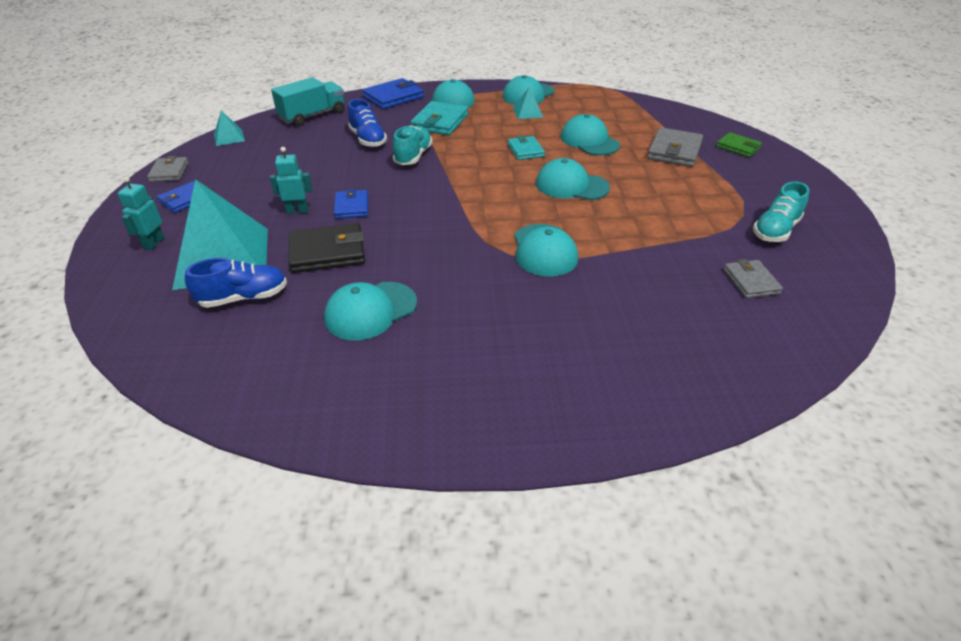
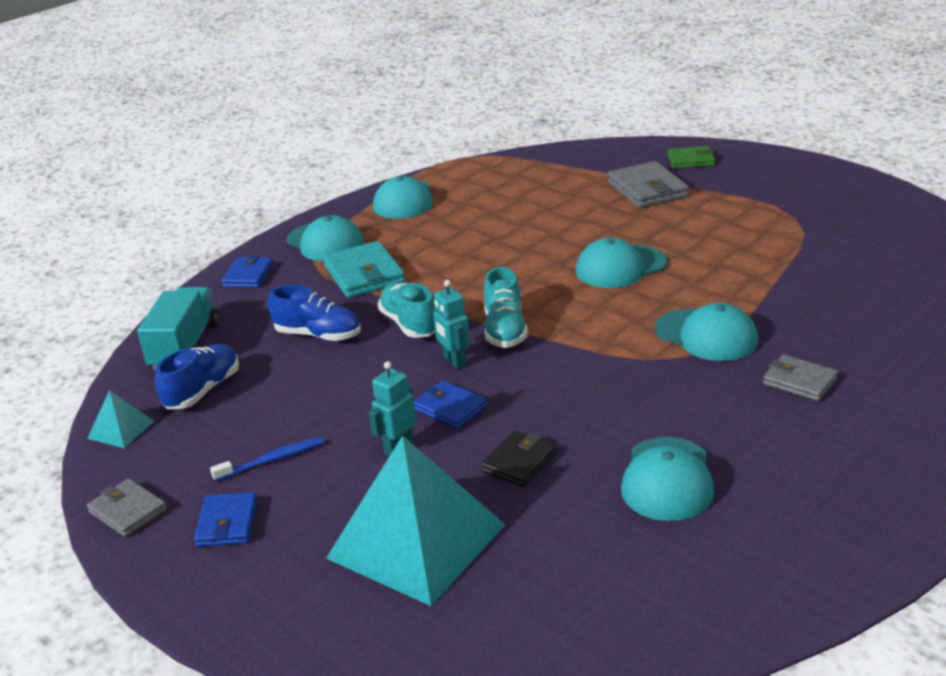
camera: 40 degrees left, 10 degrees down
turquoise robot [117,177,165,250] -> turquoise robot moved to [433,280,470,369]
blue shoe [185,258,287,308] -> blue shoe moved to [155,344,239,409]
black wallet [289,223,365,273] -> black wallet [481,430,556,487], size x0.63
blue wallet [362,78,424,109] -> blue wallet [221,255,273,288], size x0.63
turquoise wallet [508,135,545,160] -> none
turquoise pyramid [513,87,543,119] -> none
turquoise cap [561,114,620,155] -> none
grey wallet [723,259,783,298] -> grey wallet moved to [763,355,838,401]
turquoise shoe [753,182,809,242] -> turquoise shoe moved to [484,267,528,348]
none -> blue toothbrush [210,437,324,482]

